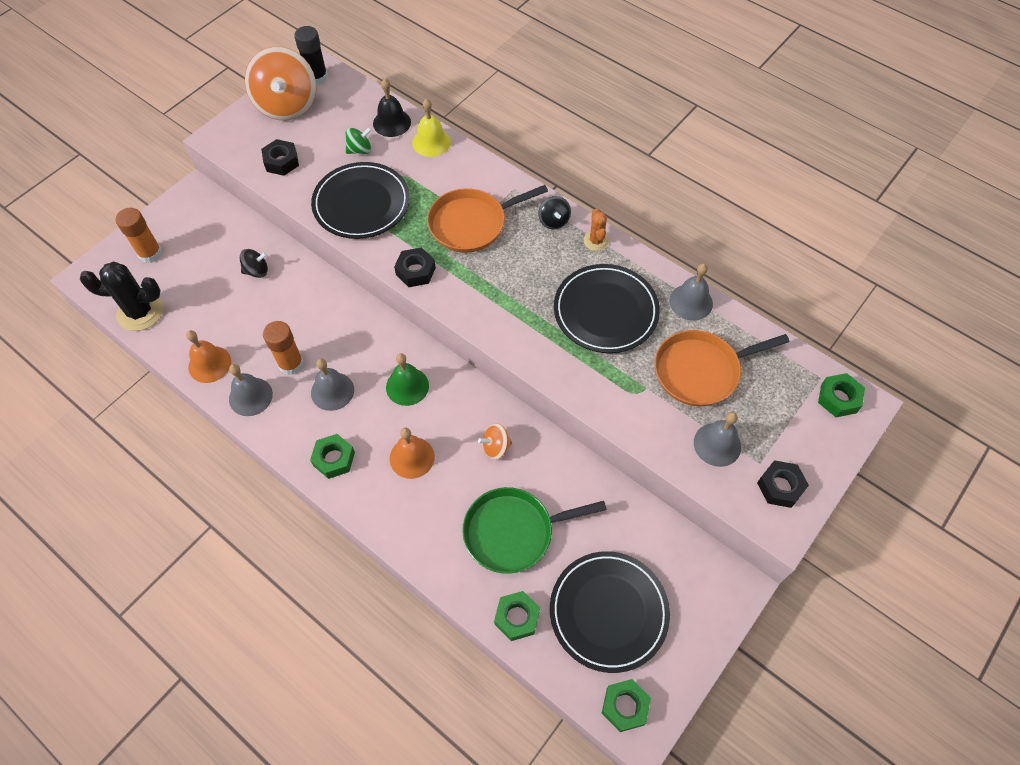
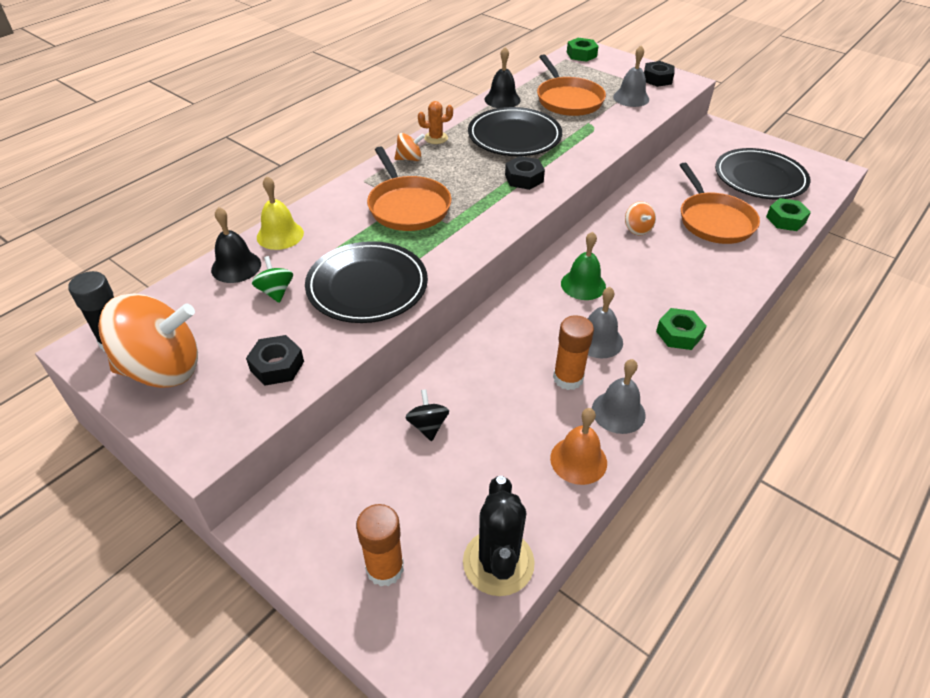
camera: 90 degrees left, 15 degrees down
orange bell [390,428,435,479] -> none
black nut [394,247,436,287] -> black nut moved to [505,156,545,190]
green pan [462,487,607,574] -> orange pan [680,163,760,244]
black spinning top [538,196,571,229] -> orange spinning top [395,133,425,161]
green nut [602,679,651,732] -> none
grey bell [669,264,713,321] -> black bell [485,47,521,108]

